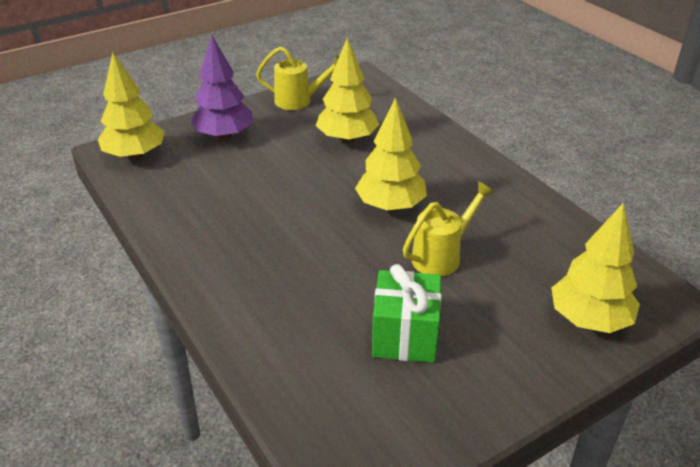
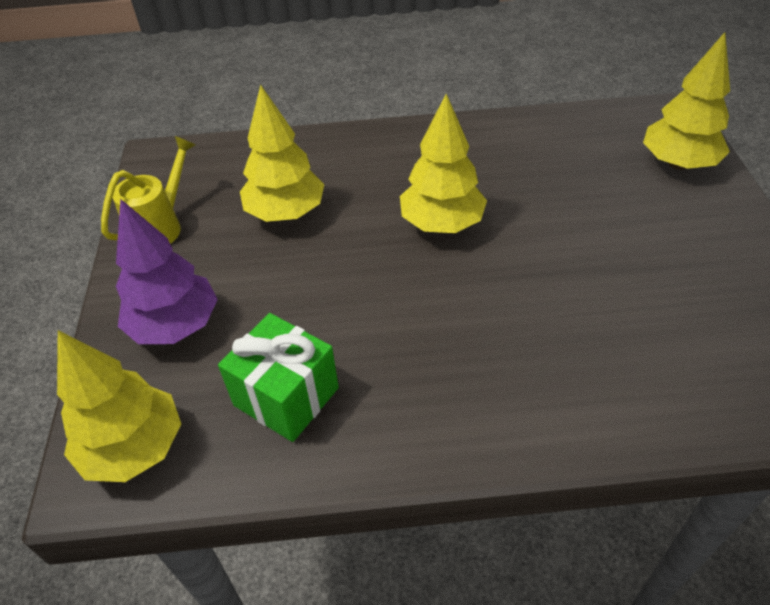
camera: 60 degrees left, 10 degrees up
green gift [372,264,441,363] -> green gift moved to [218,313,339,442]
yellow watering can [403,181,495,276] -> none

